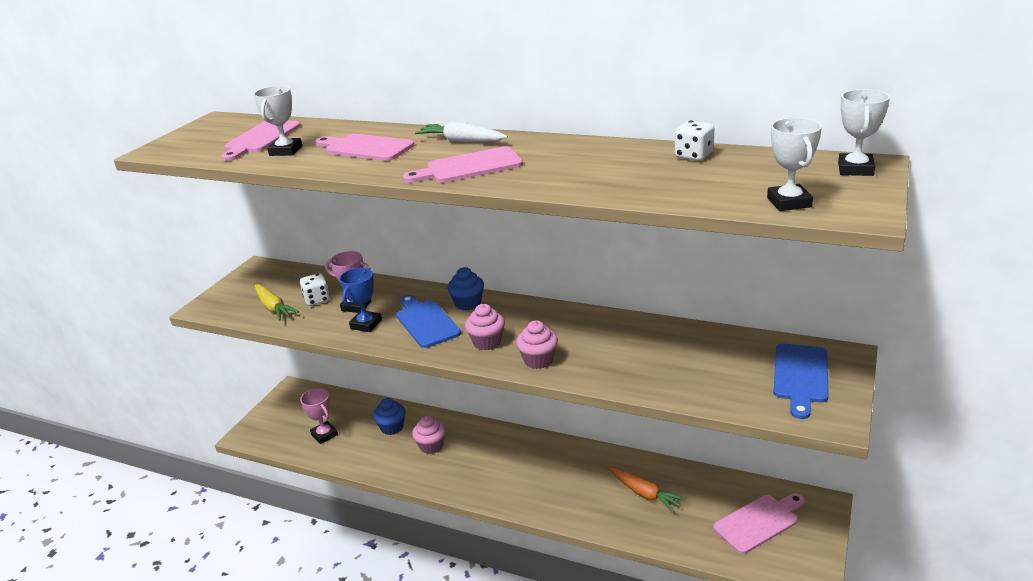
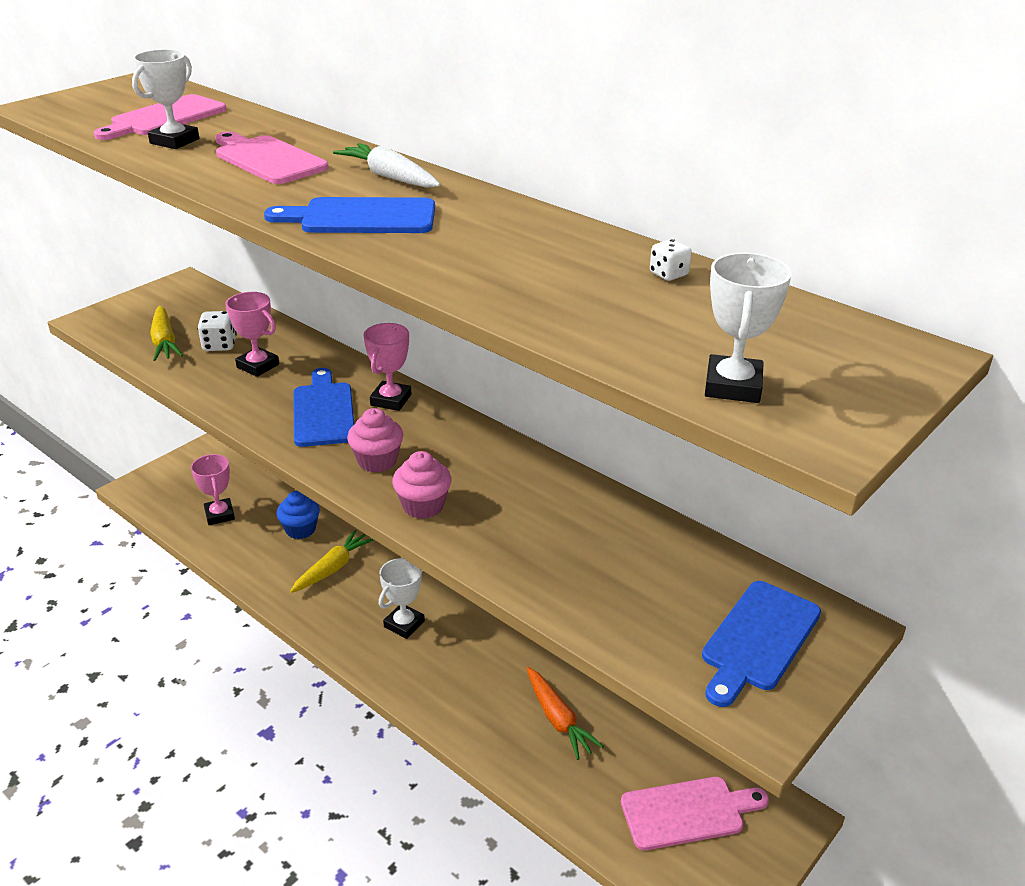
camera: 15 degrees right, 5 degrees up
blue trophy [339,268,382,332] -> none
pink cutting board [403,146,523,183] -> blue cutting board [264,197,435,233]
pink cupcake [412,415,446,454] -> yellow carrot [290,530,374,593]
blue cupcake [447,267,484,311] -> pink trophy [363,323,411,411]
white dice [675,120,715,161] -> white dice [650,239,692,281], size x0.64
white trophy [838,89,890,176] -> white trophy moved to [379,558,425,639]

